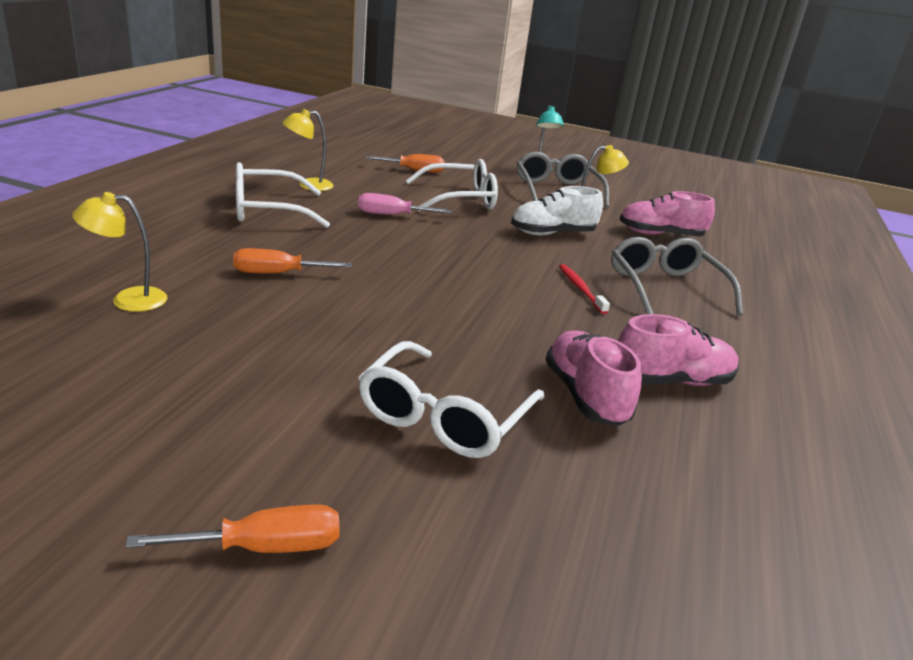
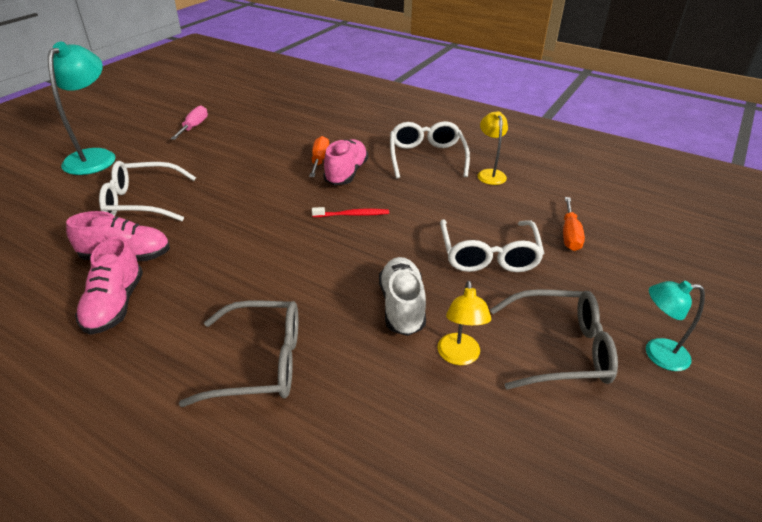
camera: 105 degrees right, 10 degrees up
yellow lamp [72,192,167,312] -> none
orange screwdriver [125,504,340,553] -> turquoise lamp [48,42,116,175]
pink screwdriver [358,193,451,215] -> pink screwdriver moved to [171,105,208,140]
white glasses [358,341,544,458] -> white glasses turned 45 degrees counterclockwise [99,161,196,221]
red toothbrush [559,264,610,314] -> red toothbrush moved to [312,207,389,217]
pink shoe [619,191,715,237] -> pink shoe moved to [323,139,368,185]

